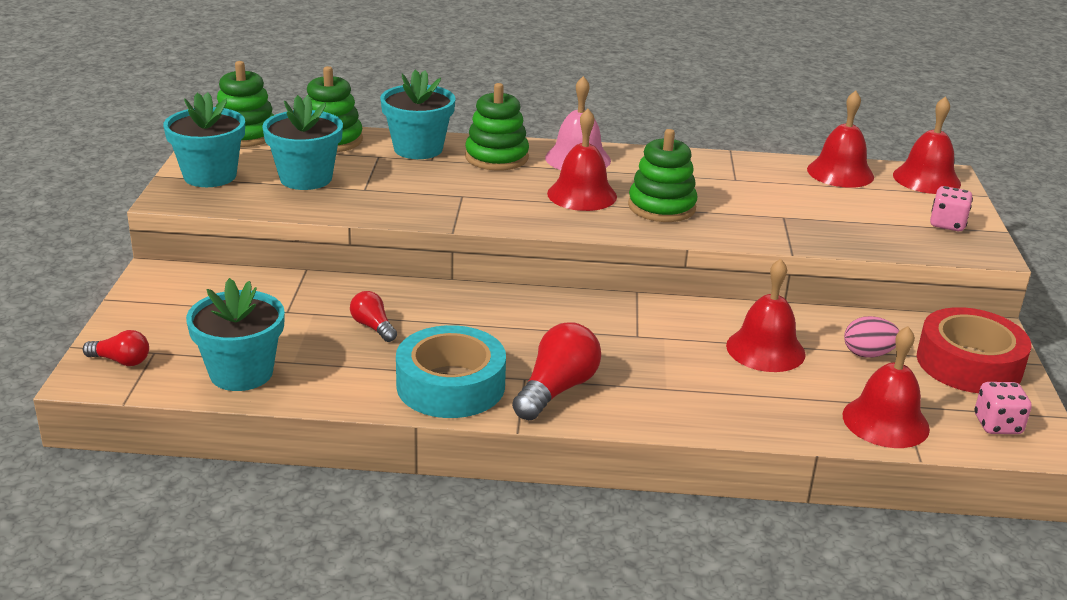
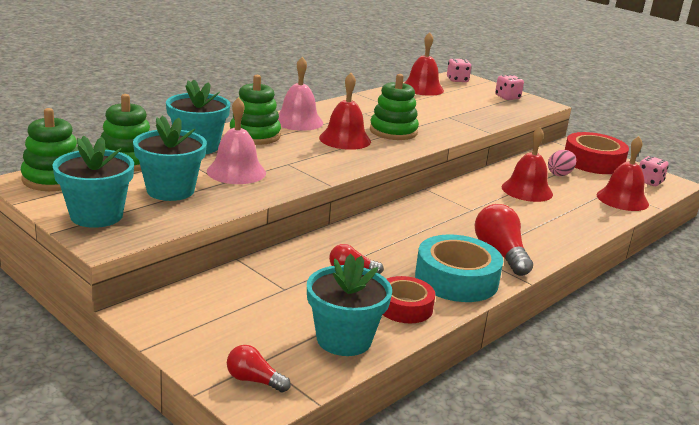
camera: 50 degrees left, 5 degrees down
red light bulb [83,330,149,366] -> red light bulb turned 120 degrees counterclockwise [227,345,291,393]
red bell [893,96,961,194] -> pink dice [447,58,472,82]
none -> pink bell [207,97,266,184]
none -> red tape [382,276,435,323]

